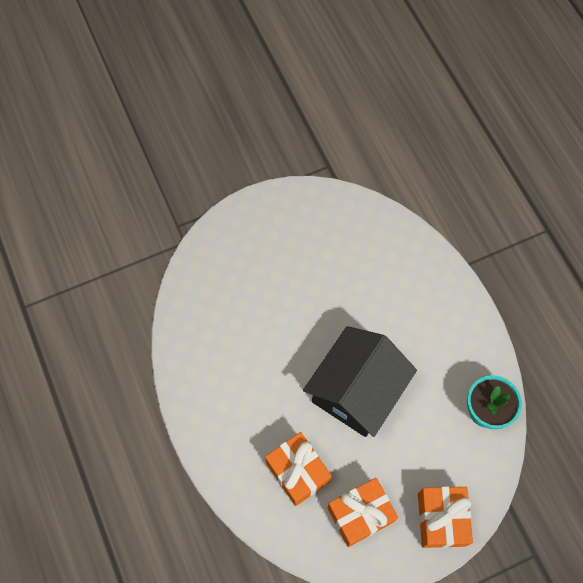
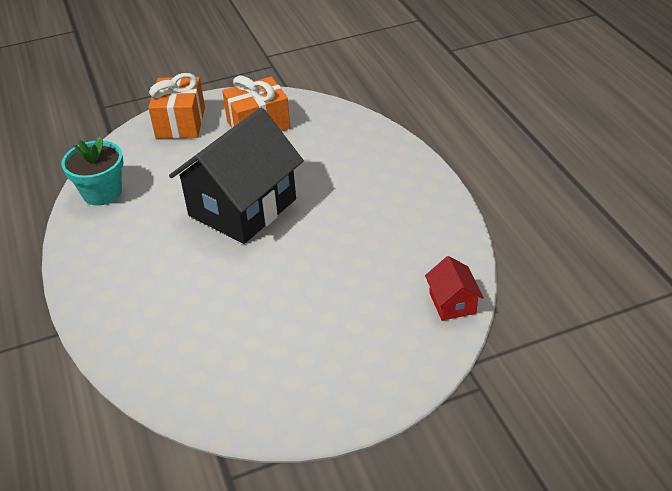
camera: 175 degrees left, 25 degrees down
orange gift [265,432,332,506] -> none
none -> red house [425,256,484,321]

